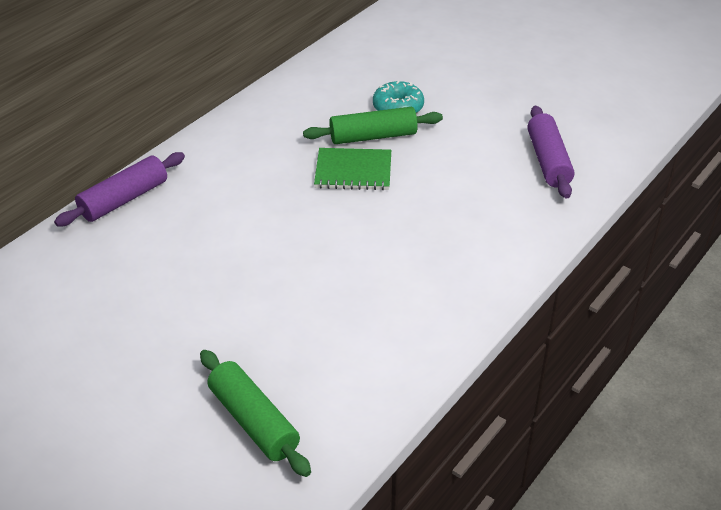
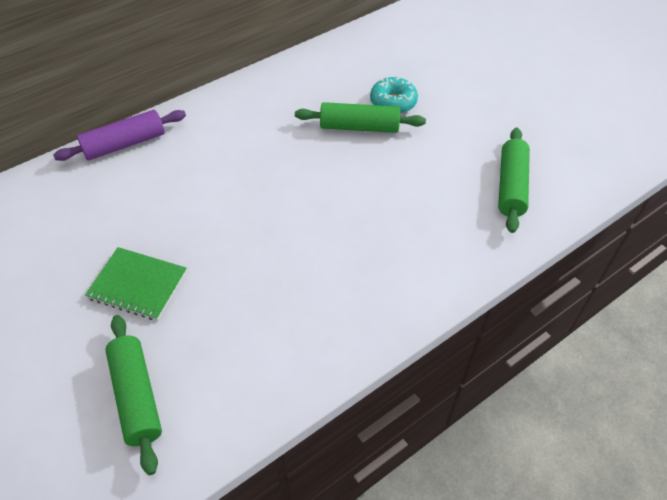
camera: 15 degrees right, 10 degrees up
green notebook [314,148,391,190] -> green notebook moved to [85,247,187,320]
purple rolling pin [527,106,574,198] -> green rolling pin [498,128,530,233]

